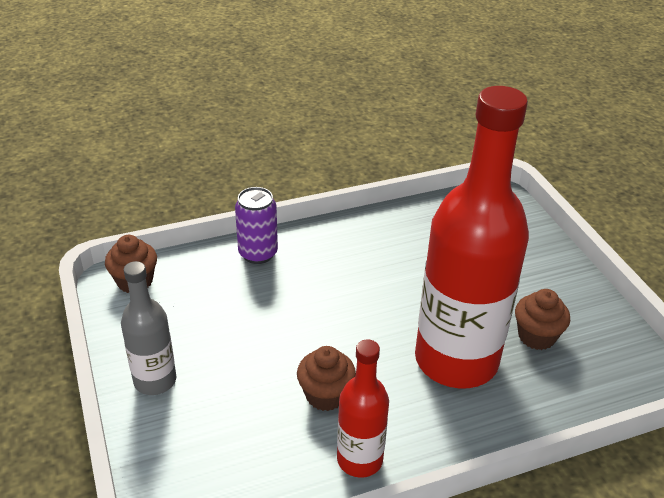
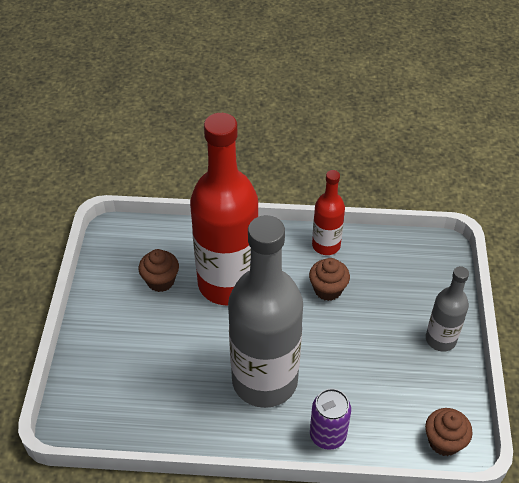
camera: 155 degrees left, 10 degrees up
none -> grey bottle [228,215,303,408]

